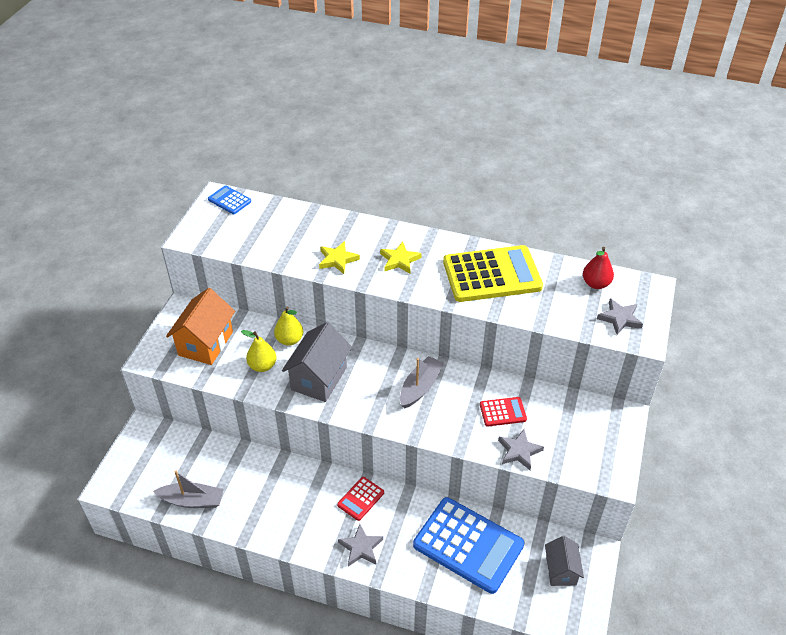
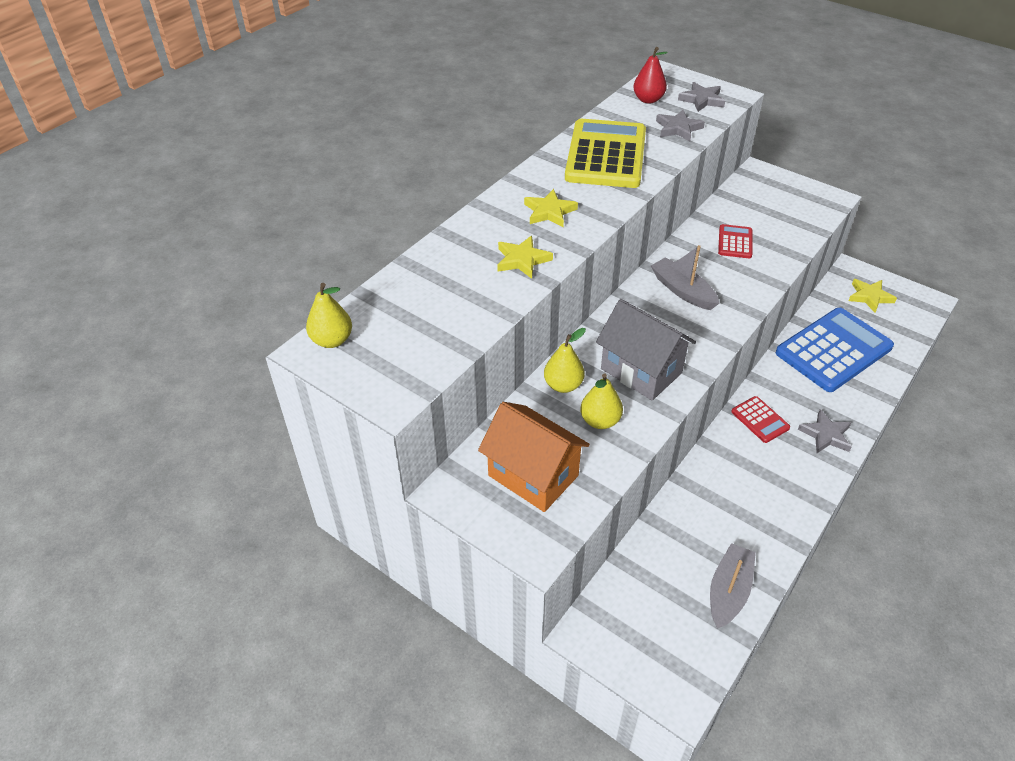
camera: 70 degrees left, 0 degrees up
blue calculator [208,186,251,214] -> yellow pear [306,283,352,348]
grey star [498,429,544,470] -> grey star moved to [656,110,705,141]
grey house [545,536,584,586] -> yellow star [848,279,897,313]

